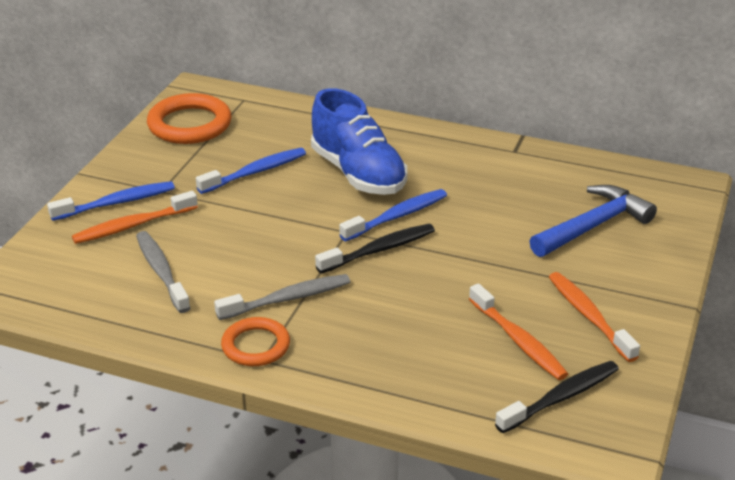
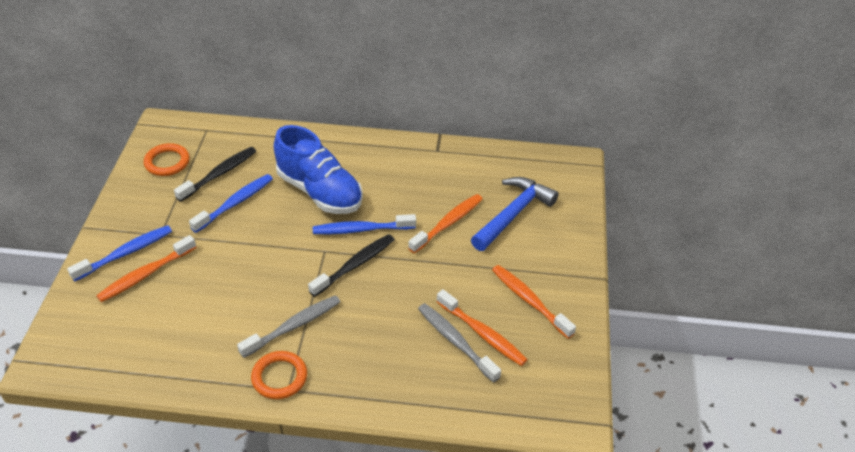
camera: 15 degrees left, 10 degrees up
grey toothbrush [136,231,190,313] -> grey toothbrush moved to [418,303,501,383]
orange ring [147,93,232,144] -> orange ring [144,143,190,176], size x0.64
blue toothbrush [339,189,447,241] -> blue toothbrush turned 135 degrees counterclockwise [313,214,416,234]
black toothbrush [495,361,619,433] -> black toothbrush moved to [174,147,256,202]
none -> orange toothbrush [408,194,482,253]

